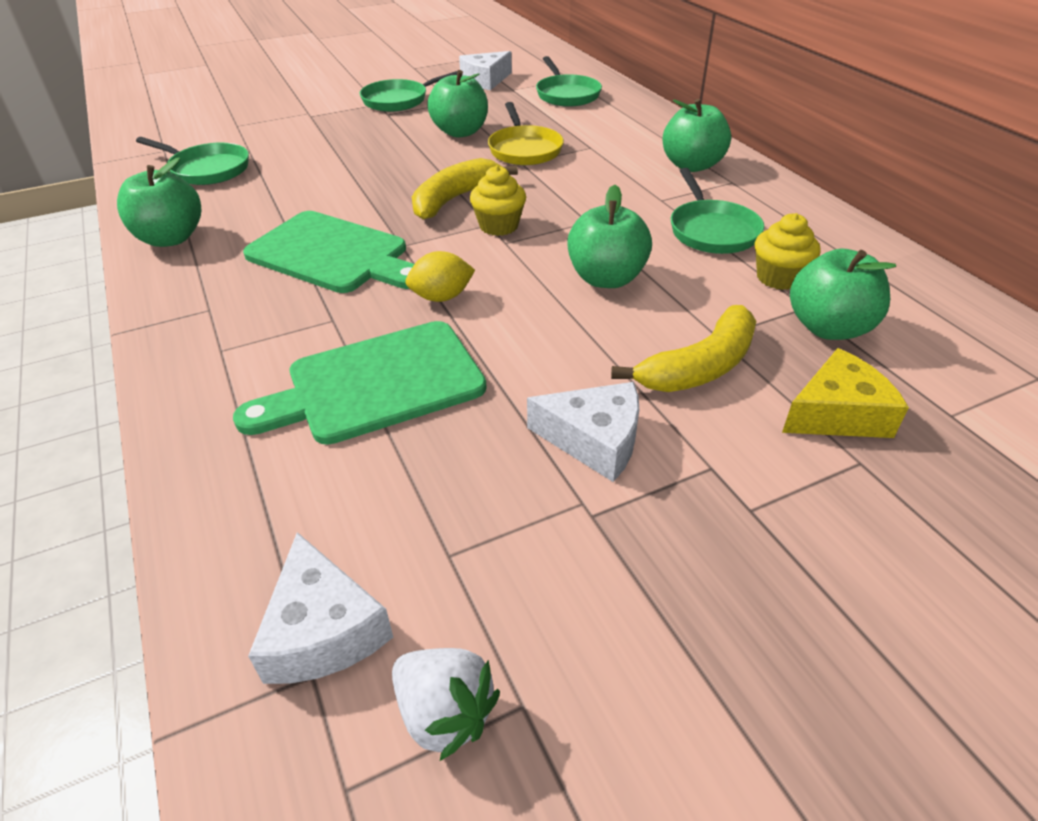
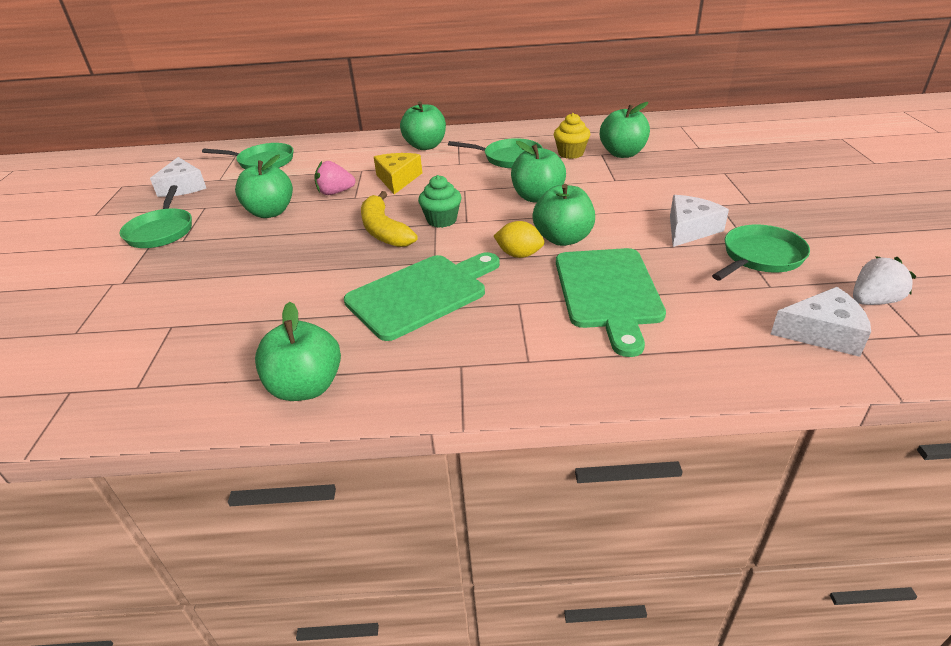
camera: 65 degrees left, 5 degrees down
green pan [136,137,249,185] -> green pan moved to [712,225,810,281]
yellow lemon [405,251,475,302] -> yellow lemon turned 75 degrees counterclockwise [494,221,544,258]
yellow cupcake [470,165,526,236] -> green cupcake [418,175,462,228]
yellow pan [488,102,564,165] -> pink strawberry [314,161,356,195]
yellow banana [611,305,756,392] -> none
yellow cheese [782,348,909,438] -> yellow cheese moved to [374,153,422,194]
none -> green apple [532,184,595,246]

